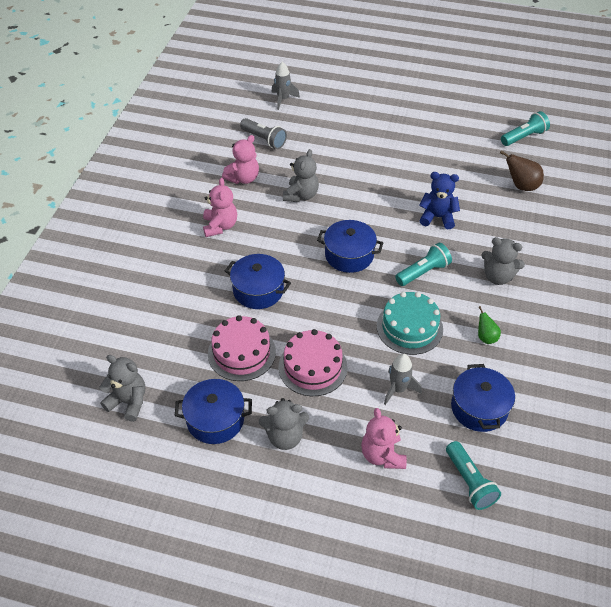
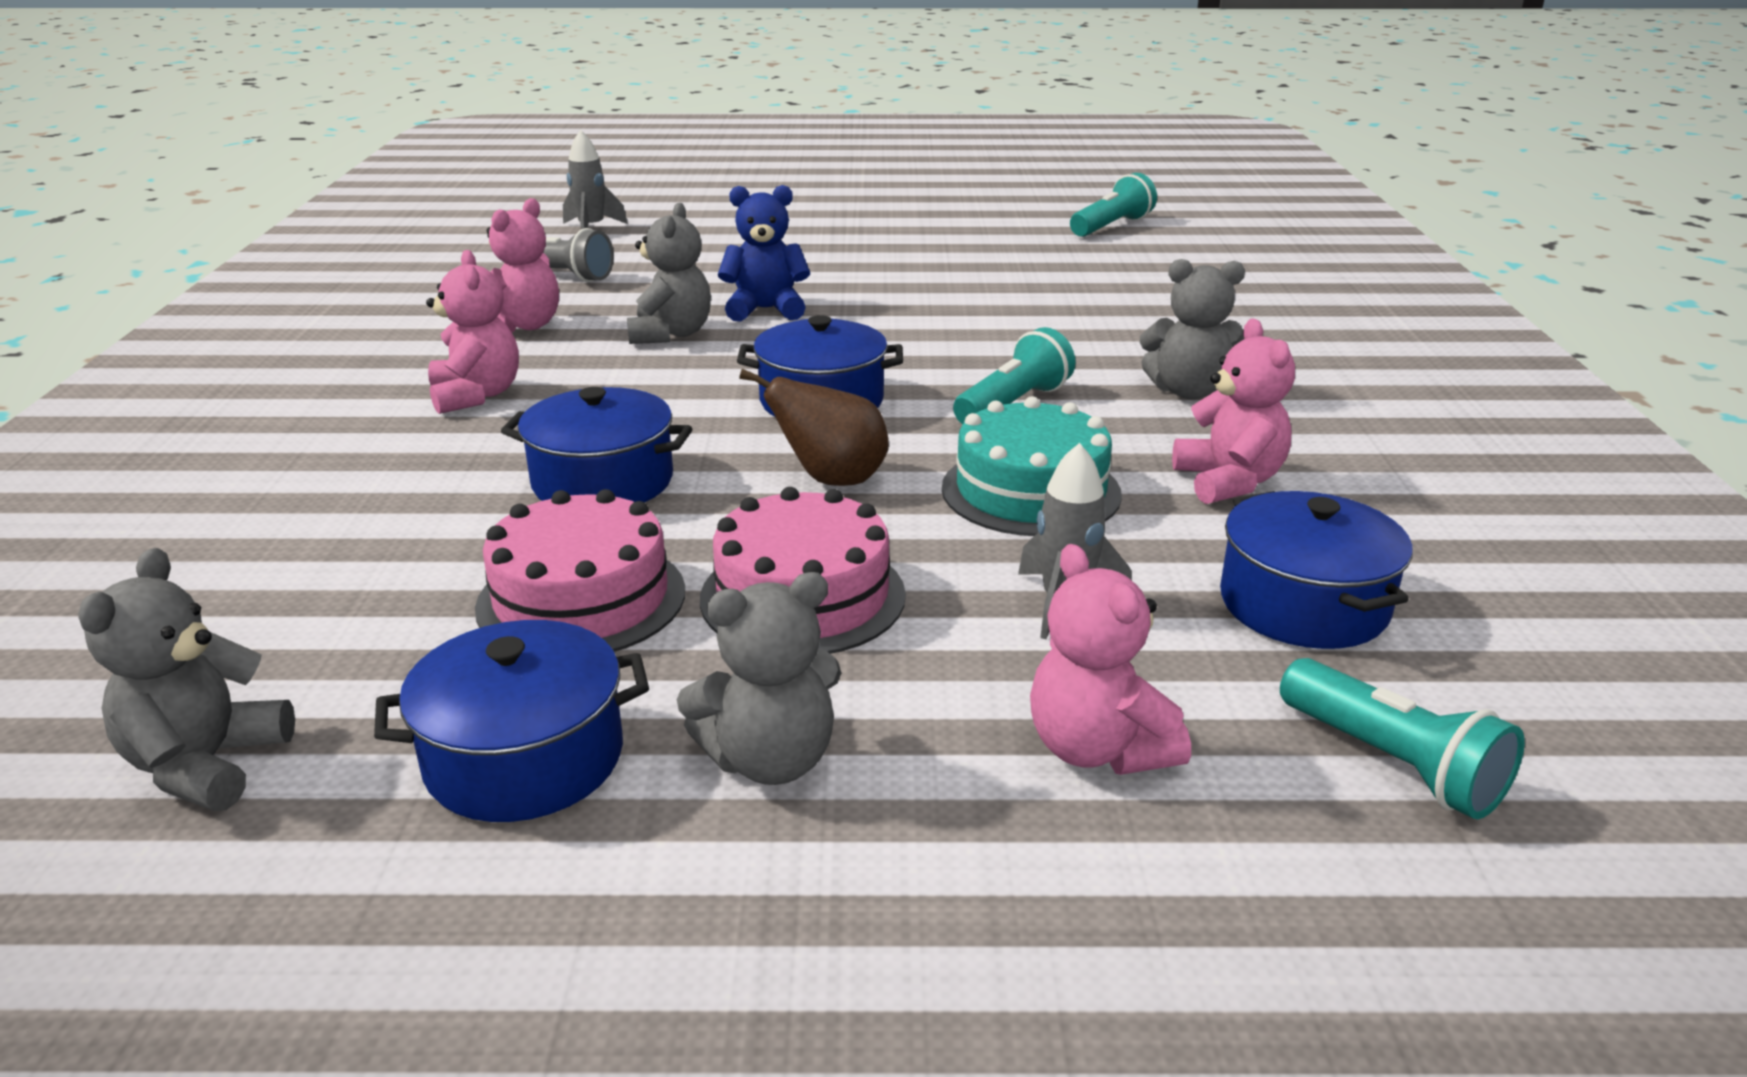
camera: 15 degrees left, 20 degrees down
grey teddy bear [99,355,145,422] -> grey teddy bear turned 90 degrees counterclockwise [78,548,295,811]
blue teddy bear [419,172,460,229] -> blue teddy bear moved to [718,185,810,322]
green pear [478,306,501,344] -> pink teddy bear [1172,319,1295,504]
brown pear [500,151,544,191] -> brown pear moved to [739,369,889,486]

